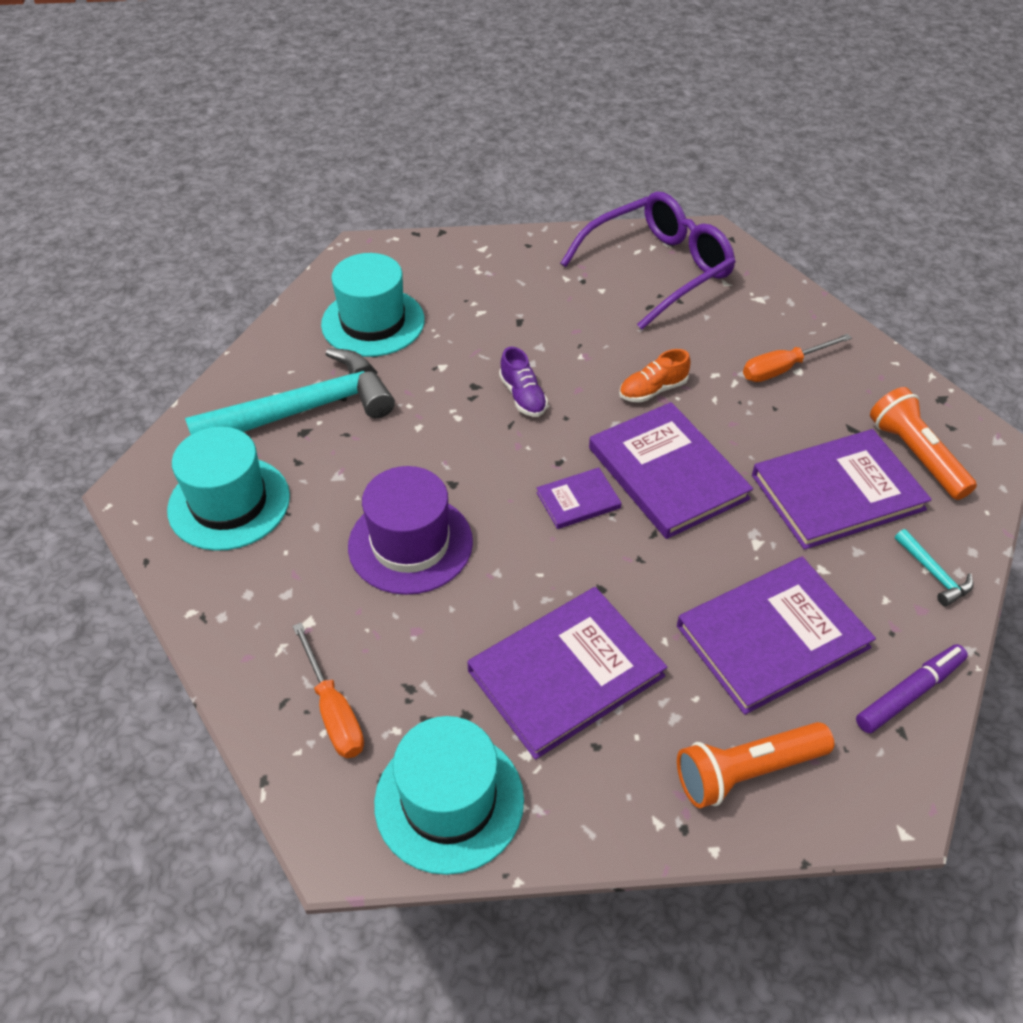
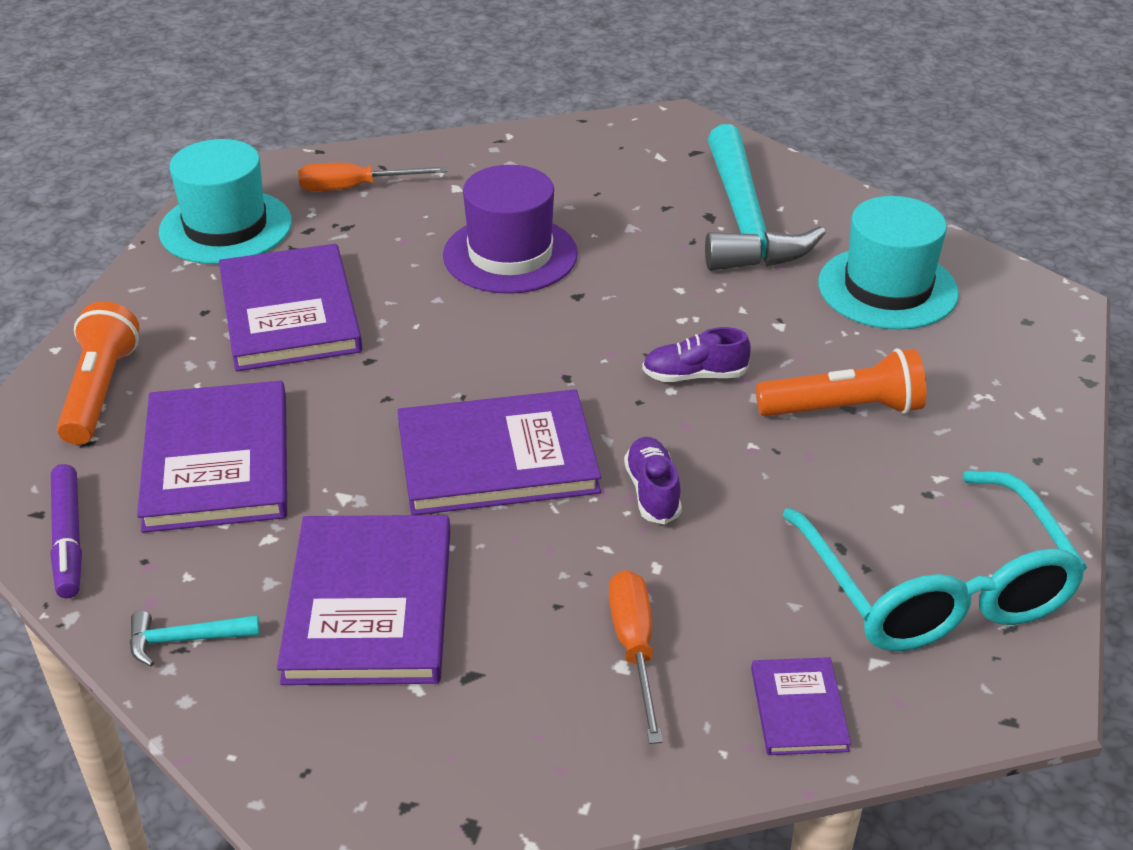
camera: 110 degrees right, 10 degrees down
turquoise hat [167,427,290,551] -> none
purple book [536,467,621,529] -> purple book moved to [751,657,851,755]
purple glasses [560,192,736,330] -> turquoise glasses [783,470,1087,651]
orange shoe [619,349,690,403] -> purple shoe [624,437,682,525]
orange flashlight [870,387,977,500] -> orange flashlight moved to [756,348,926,416]

